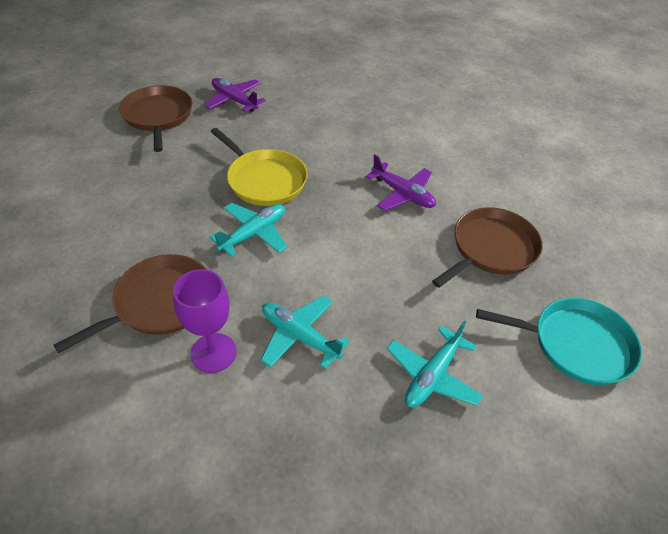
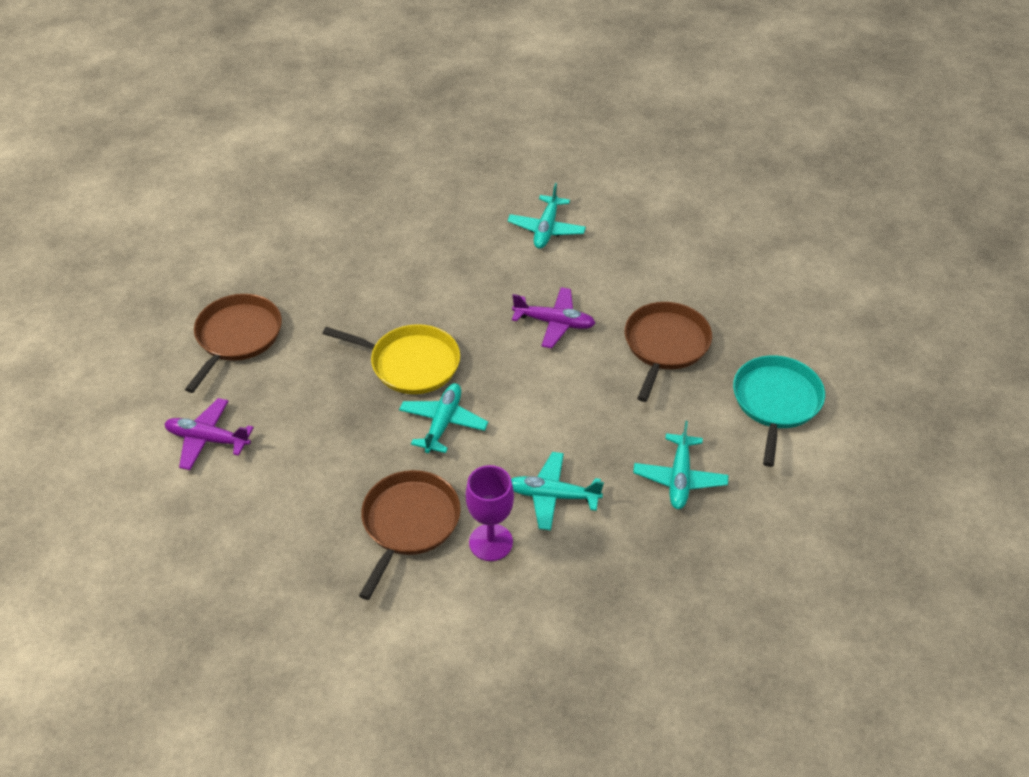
camera: 25 degrees left, 0 degrees up
brown pan [119,85,192,152] -> brown pan turned 60 degrees clockwise [185,294,282,393]
purple plane [204,78,266,112] -> purple plane moved to [164,398,254,470]
turquoise pan [476,298,642,385] -> turquoise pan turned 60 degrees counterclockwise [733,355,825,467]
none -> turquoise plane [507,183,586,249]

